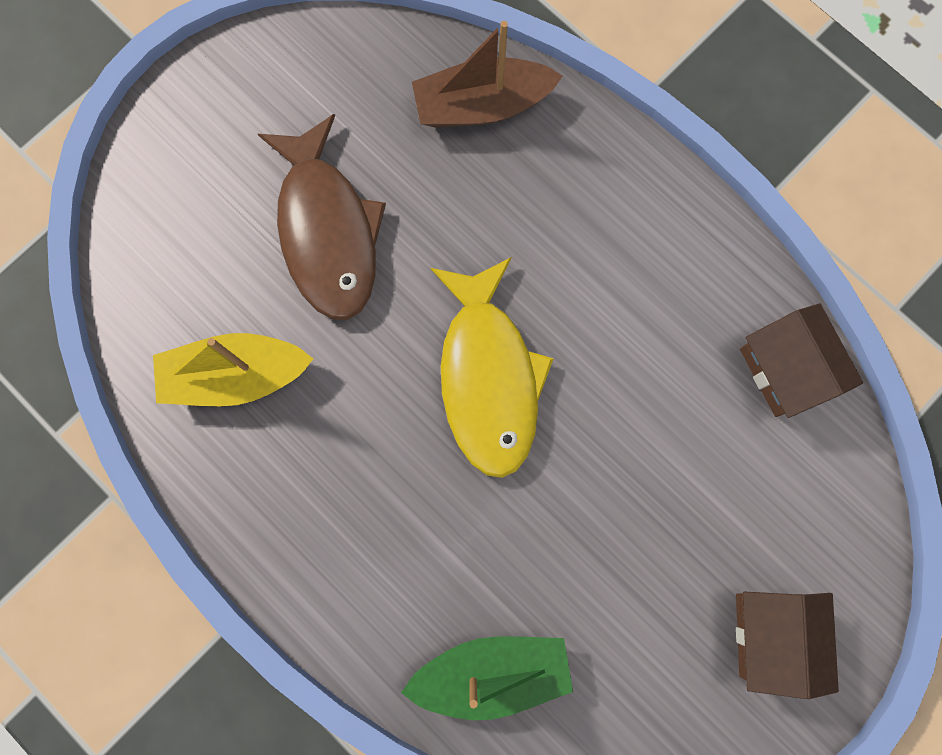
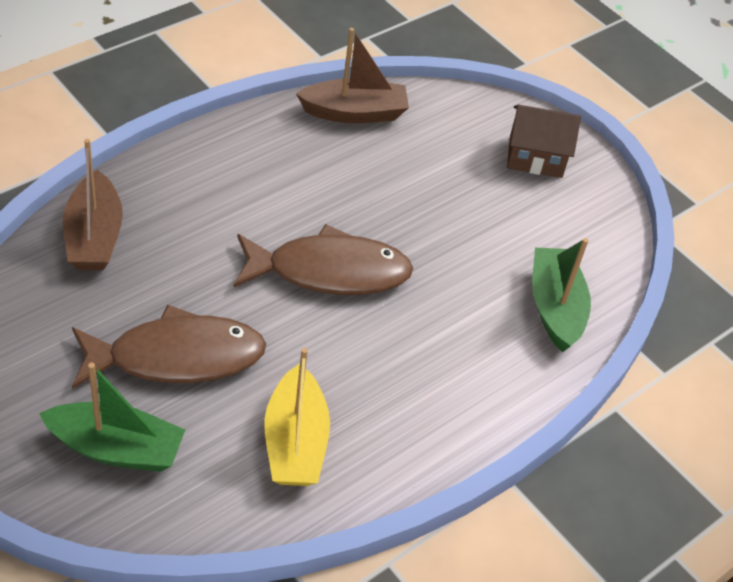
camera: 90 degrees left, 30 degrees down
yellow fish [431,257,554,478] -> brown fish [234,224,413,295]
brown house [740,303,863,418] -> brown boat [296,28,409,123]
none -> green boat [39,363,185,472]

